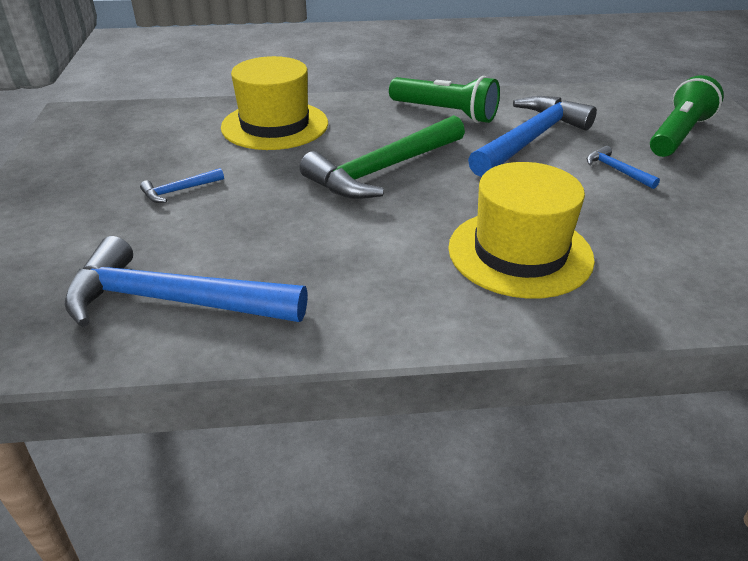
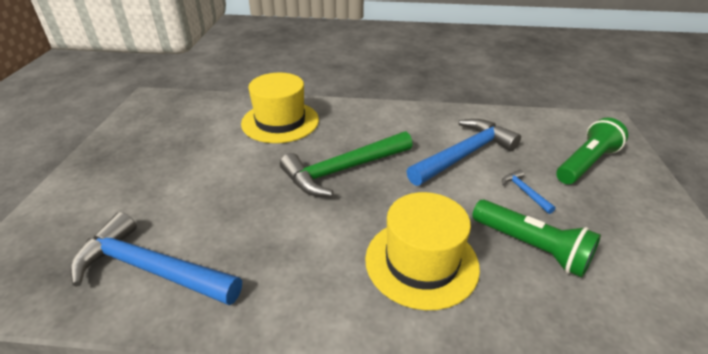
camera: 10 degrees right, 0 degrees up
blue hammer [140,168,224,203] -> none
green flashlight [389,76,500,123] -> green flashlight moved to [472,199,601,278]

